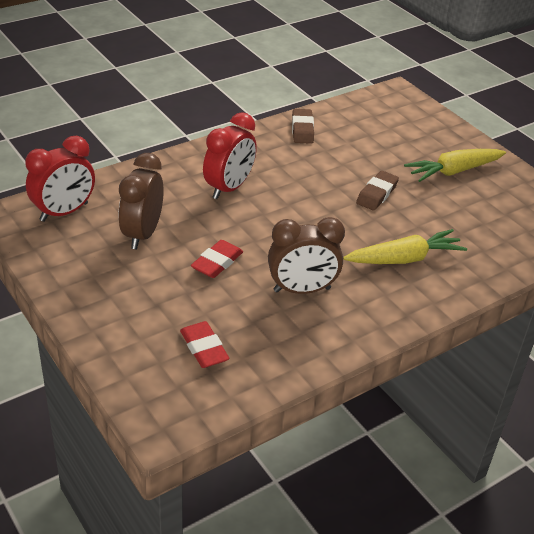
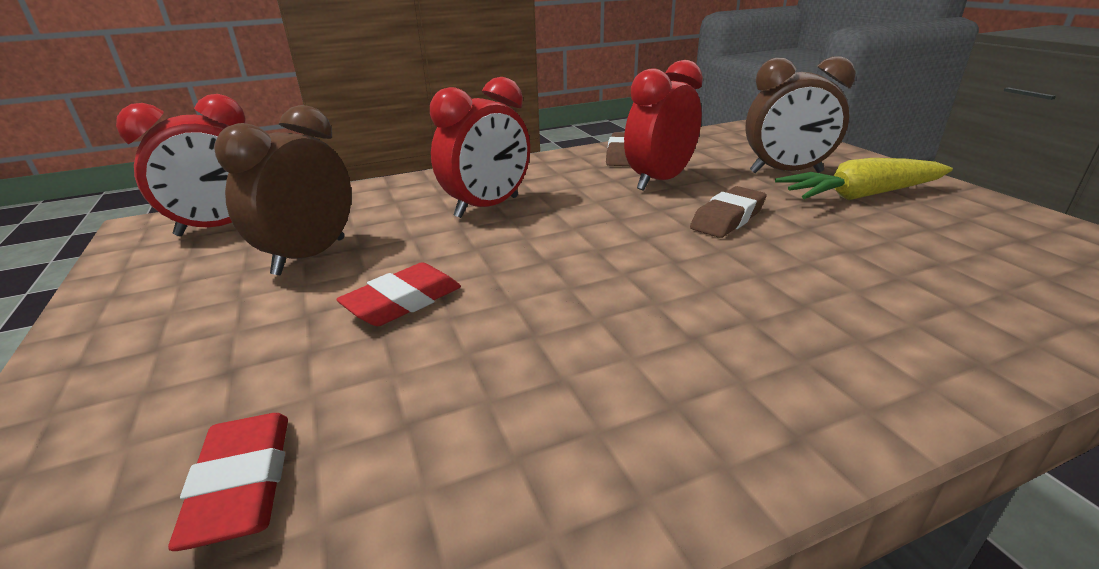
camera: 15 degrees right, 10 degrees down
brown clock [268,217,345,294] -> brown clock moved to [745,56,856,173]
yellow carrot [343,229,467,264] -> none
none -> red clock [624,60,703,191]

